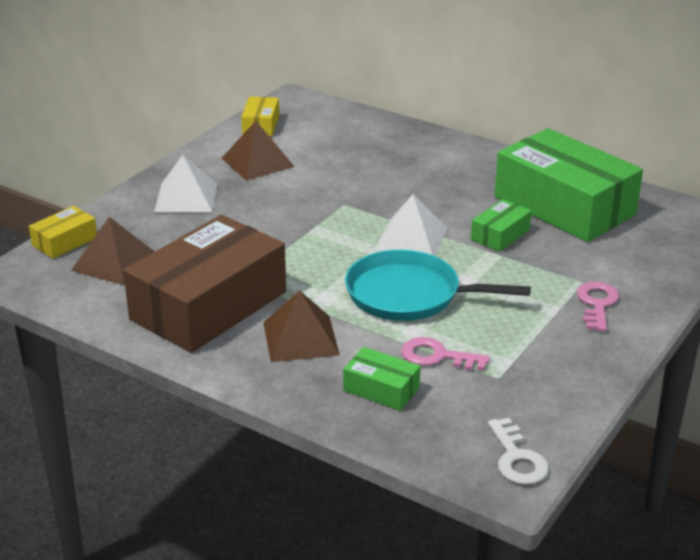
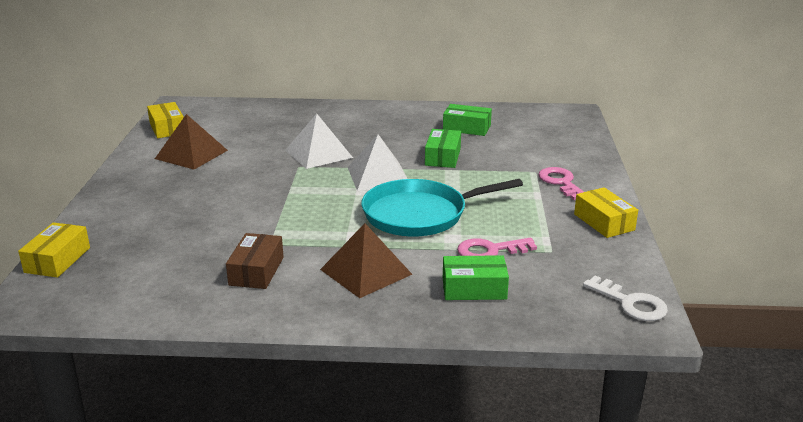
camera: 30 degrees left, 5 degrees down
brown pyramid [71,217,155,285] -> none
brown box [123,215,286,353] -> brown box [226,233,284,289], size x0.43
white pyramid [154,155,217,212] -> white pyramid moved to [286,114,353,169]
green box [495,128,643,242] -> green box [443,104,492,136], size x0.43
none -> yellow box [574,187,638,238]

